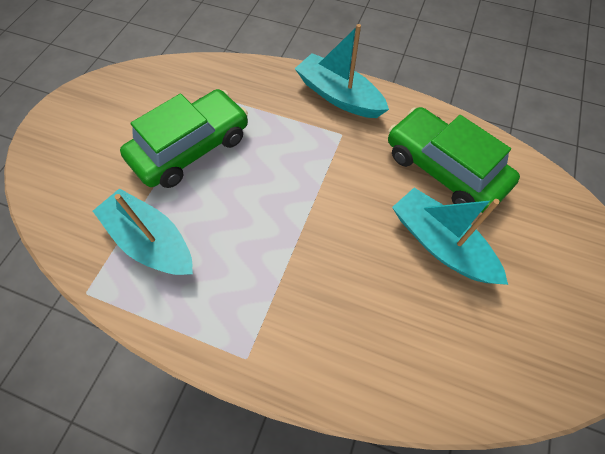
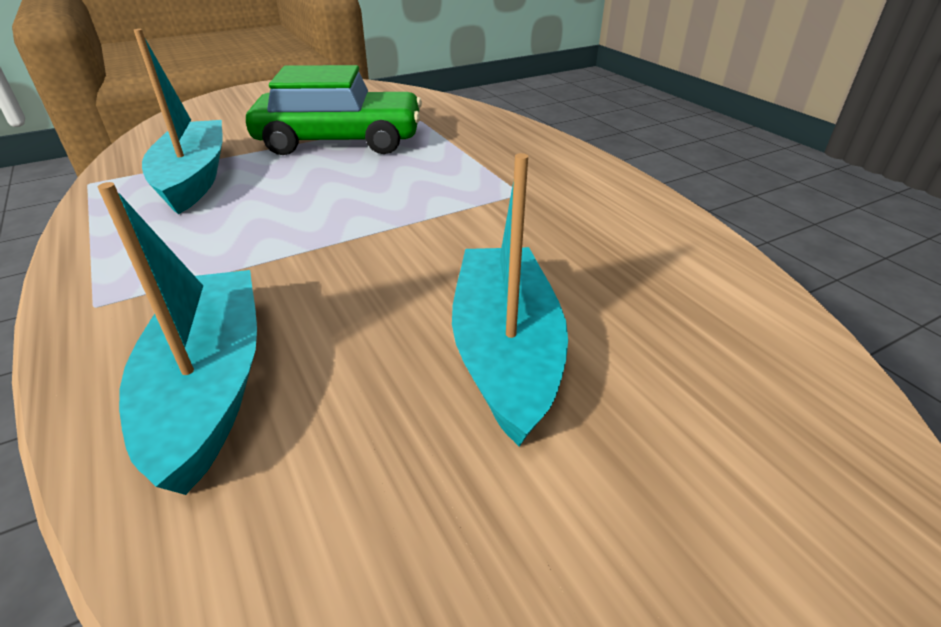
camera: 40 degrees right, 25 degrees down
turquoise boat [295,24,389,118] -> turquoise boat moved to [98,182,257,495]
green car [388,107,520,213] -> none

